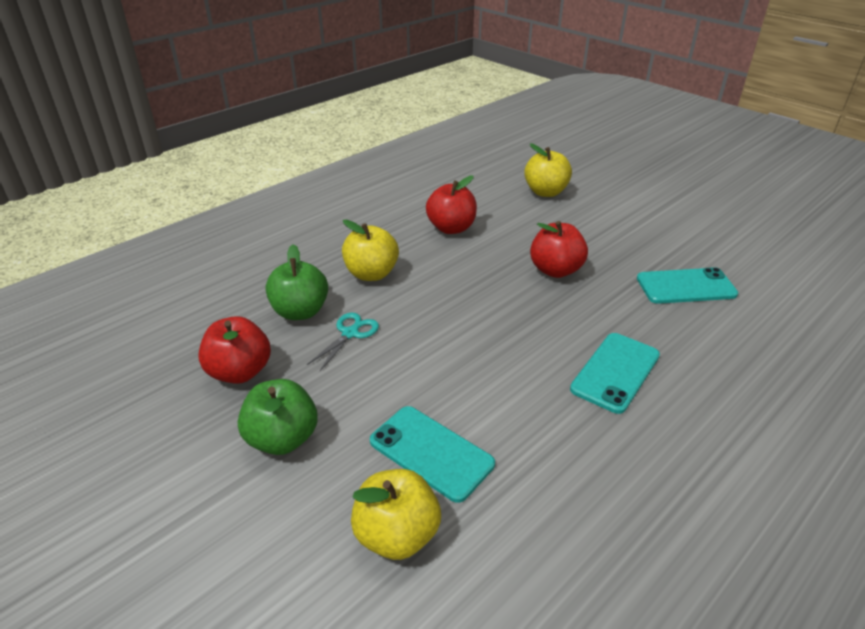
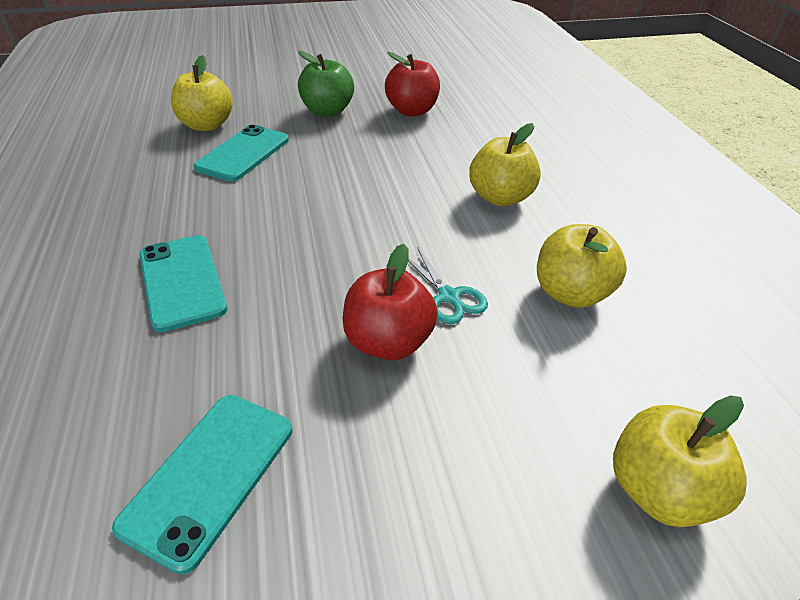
camera: 120 degrees right, 5 degrees up
green apple [266,244,328,320] -> none
turquoise scissors [307,313,379,371] -> turquoise scissors moved to [408,247,488,324]
turquoise phone [370,406,495,503] -> turquoise phone turned 45 degrees counterclockwise [193,125,289,182]
red apple [426,175,477,234] -> yellow apple [537,224,627,308]

